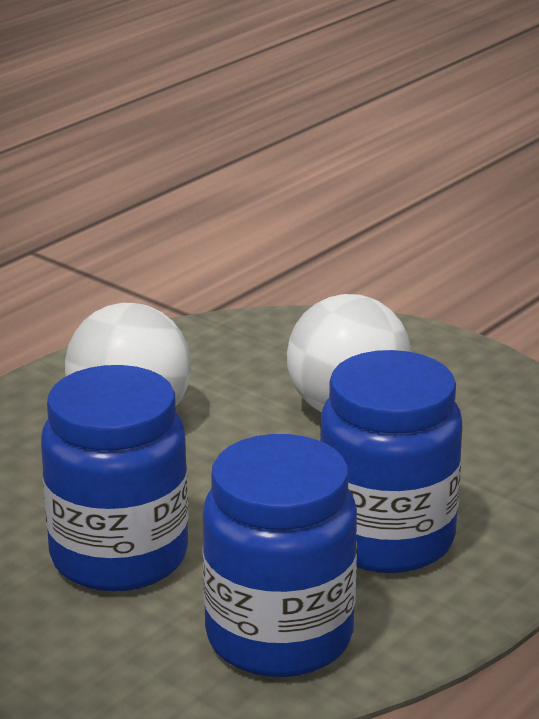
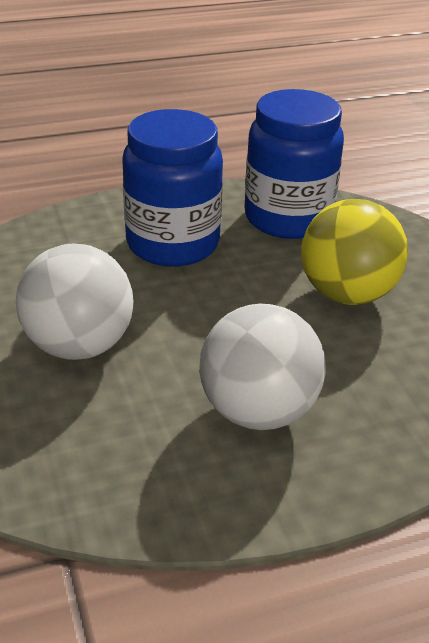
camera: 150 degrees left, 10 degrees up
blue jar [41,365,188,592] -> yellow ball [301,199,408,305]

